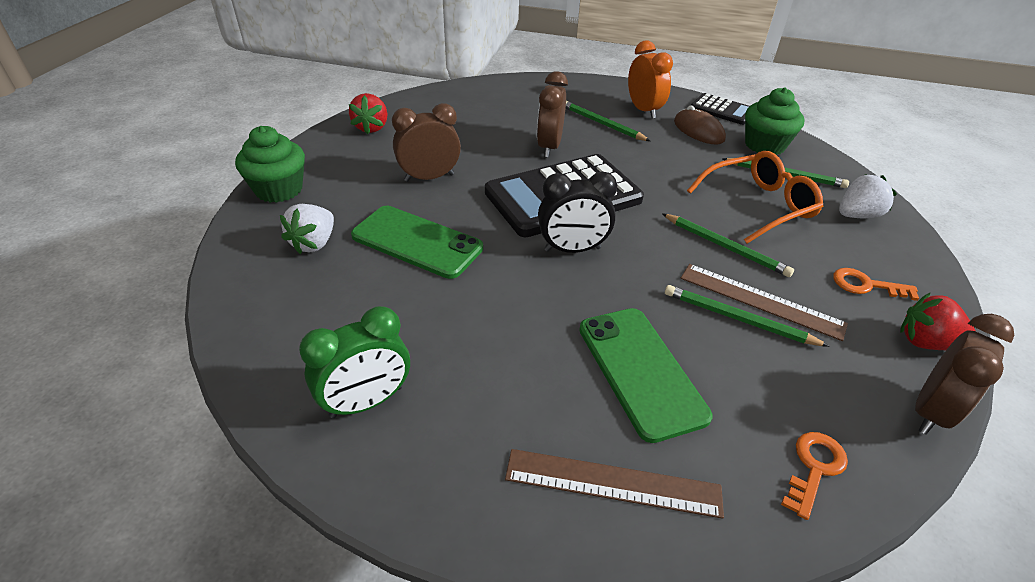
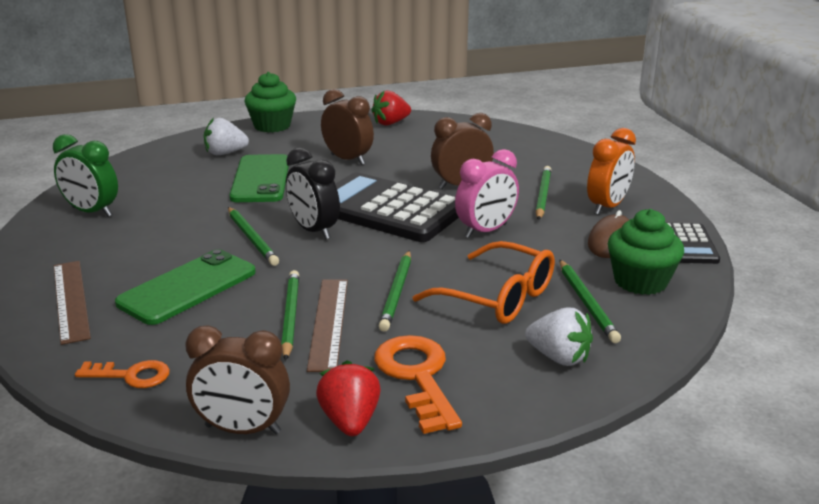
camera: 60 degrees right, 15 degrees down
orange key [833,268,919,301] -> orange key [374,335,462,434], size x1.66
none -> green pencil [228,207,279,266]
none -> pink clock [455,149,519,238]

